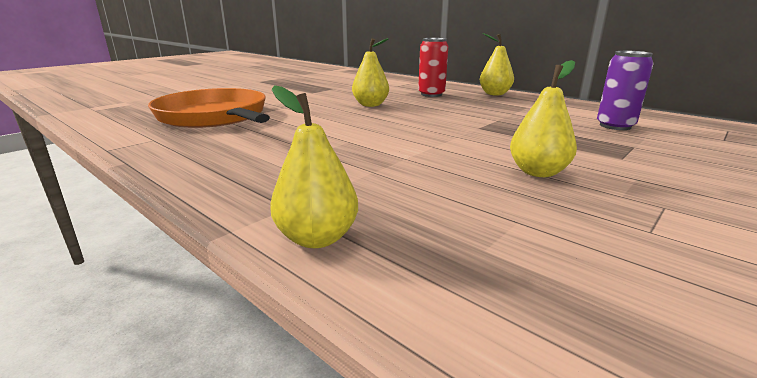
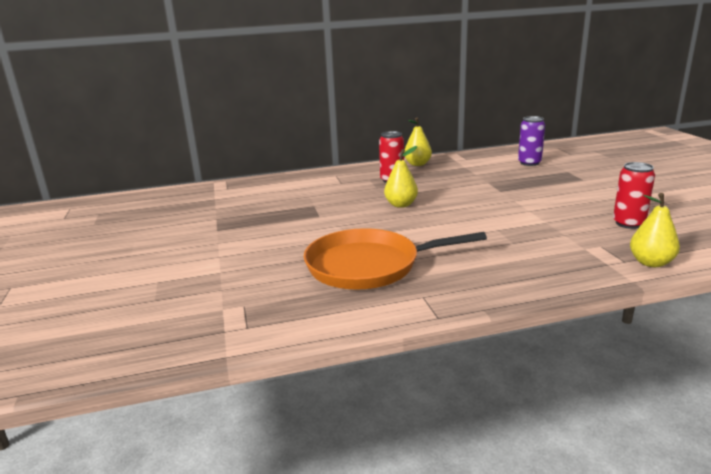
camera: 55 degrees left, 0 degrees up
yellow pear [510,60,577,177] -> none
none -> red can [613,162,655,229]

